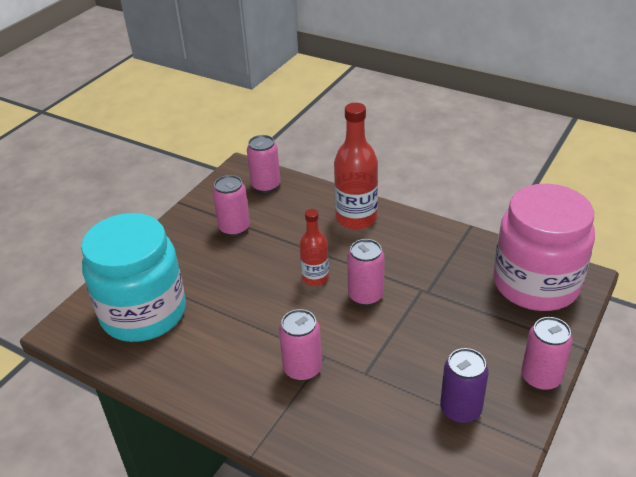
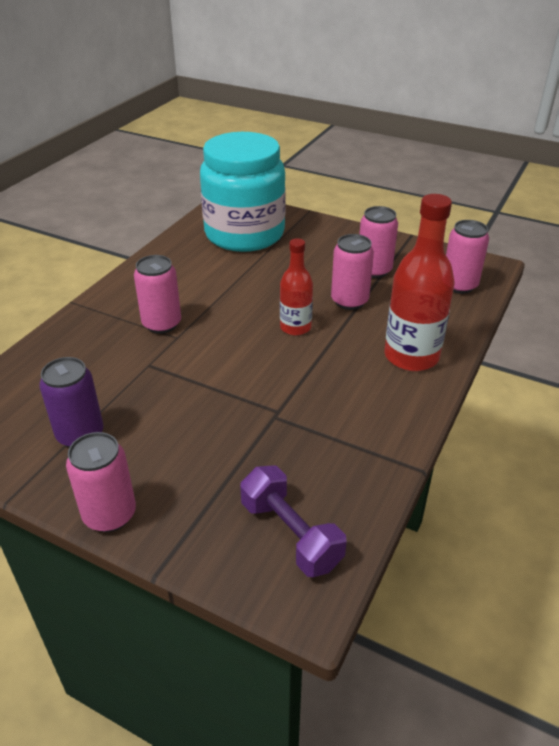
camera: 85 degrees right, 0 degrees up
pink can [347,239,385,306] -> pink can moved to [331,234,374,310]
pink jar [493,184,595,311] -> purple dumbbell [240,466,347,577]

